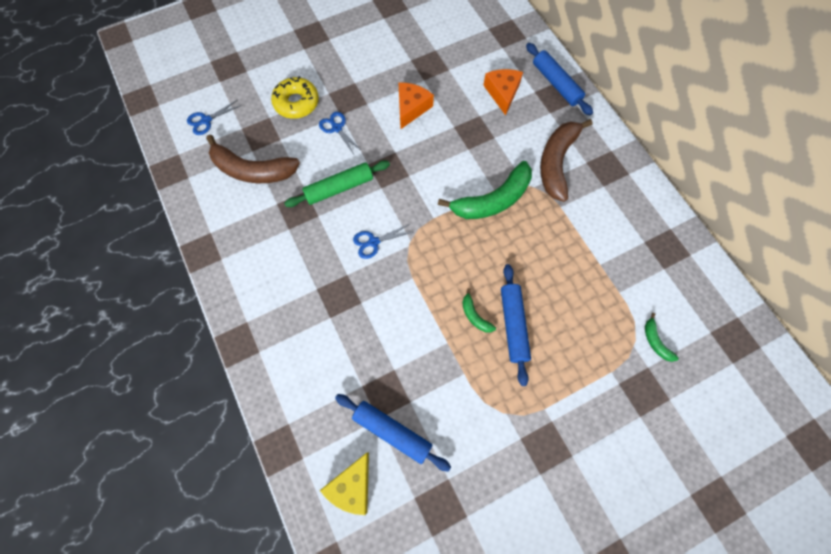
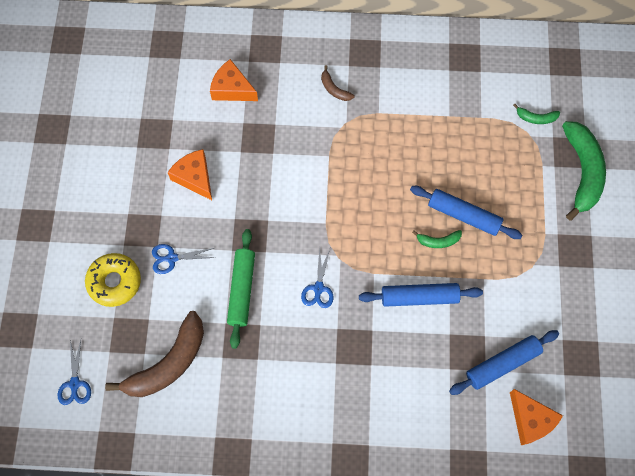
camera: 60 degrees left, 0 degrees up
yellow cheese [320,452,369,515] -> orange cheese [510,389,563,445]
green banana [438,161,532,219] -> green banana moved to [562,121,606,221]
blue rolling pin [526,43,593,115] -> blue rolling pin moved to [359,283,483,307]
brown banana [540,119,593,202] -> brown banana [321,65,354,101], size x0.45

